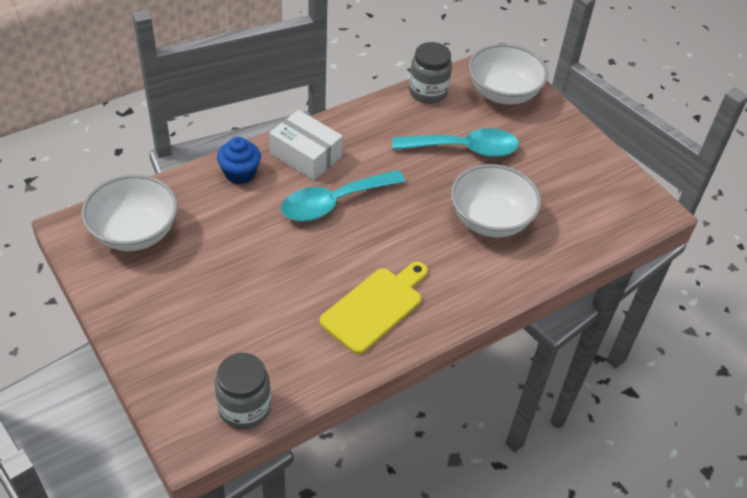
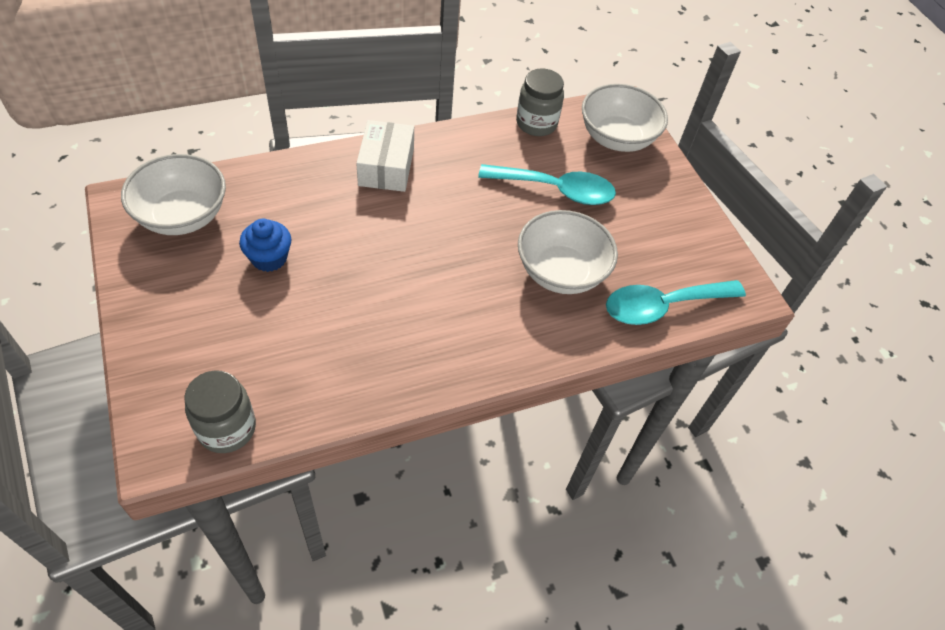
camera: 10 degrees right, 5 degrees up
blue cupcake [217,137,261,184] -> blue cupcake moved to [239,219,291,272]
white box [269,110,343,180] -> white box turned 45 degrees clockwise [356,120,414,192]
turquoise spoon [281,170,405,221] -> turquoise spoon moved to [606,280,746,325]
yellow cutting board [320,262,428,354] -> none

